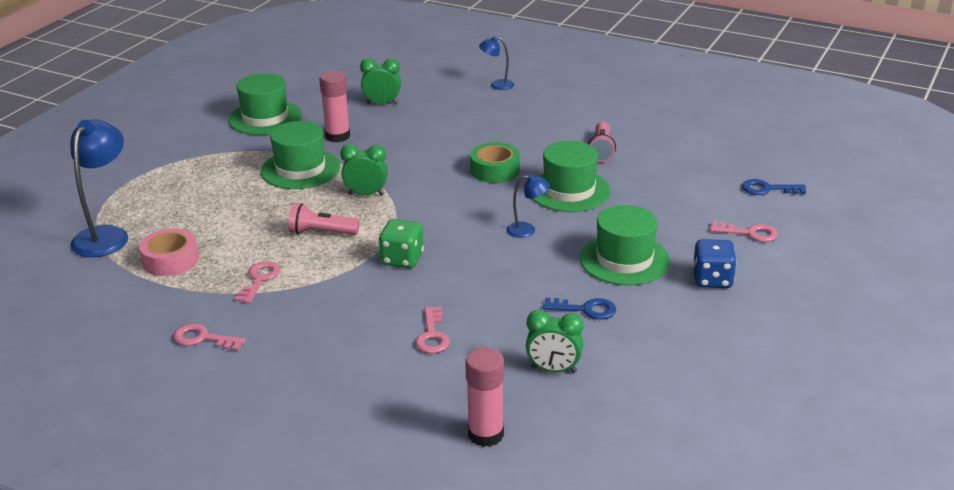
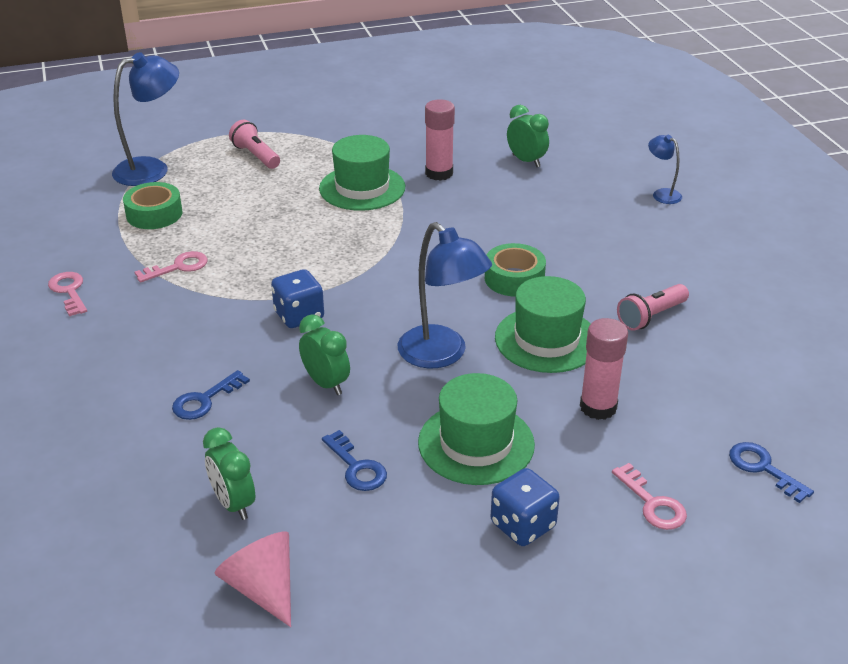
camera: 45 degrees right, 5 degrees up
pink tape [139,228,199,276] -> green tape [123,182,182,229]
green hat [228,73,302,135] -> none
pink flashlight [288,203,359,235] -> pink flashlight moved to [229,120,280,169]
green clock [340,144,388,195] -> green clock moved to [299,314,350,395]
green dice [379,219,424,268] -> blue dice [271,269,324,328]
pink key [415,307,450,353] -> blue key [172,370,250,420]
pink glue stick [465,348,504,447] -> pink glue stick moved to [580,318,628,420]
blue lamp [506,174,550,238] -> blue lamp [398,222,492,368], size x1.95
none -> pink cone [214,532,291,627]

